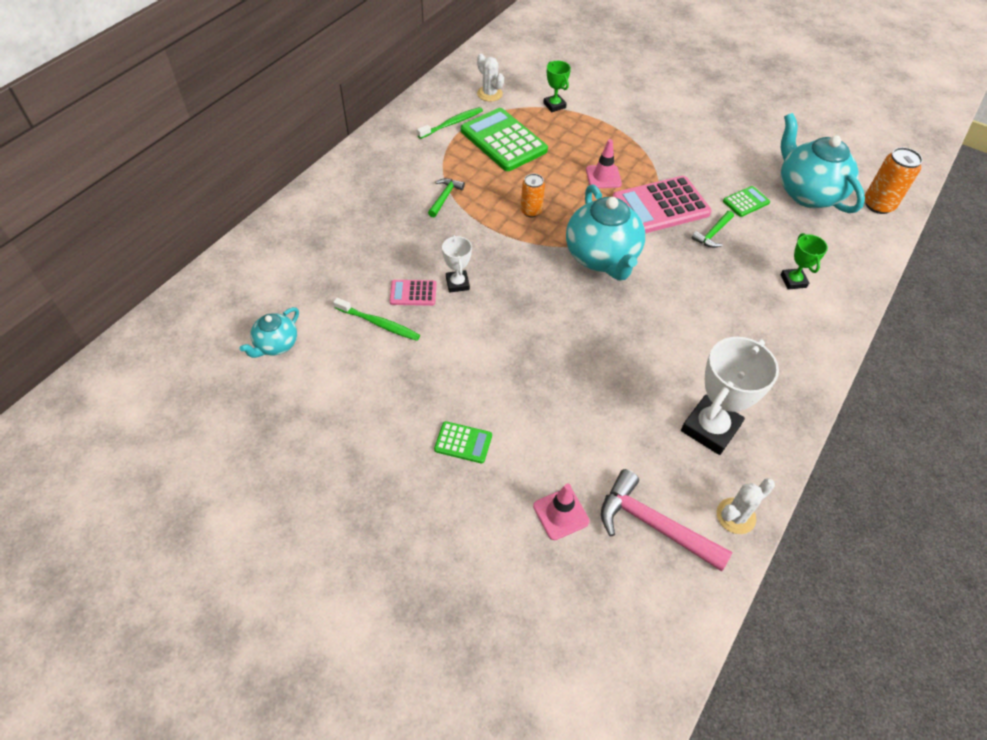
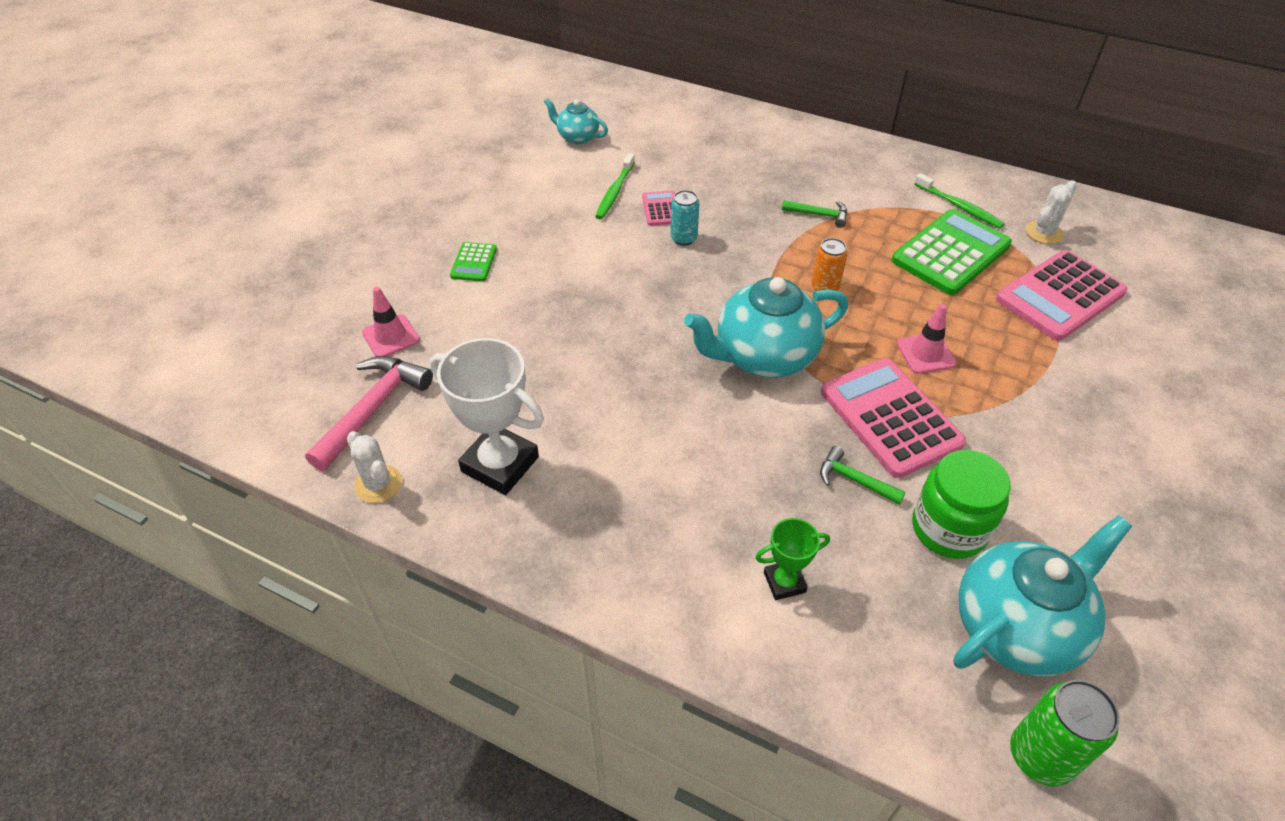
camera: 85 degrees right, 5 degrees down
white trophy [442,235,472,293] -> turquoise can [670,190,700,246]
green trophy [543,61,571,112] -> pink calculator [996,250,1127,341]
green calculator [723,186,770,217] -> green jar [912,450,1011,559]
orange can [865,147,923,214] -> green can [1010,680,1120,787]

